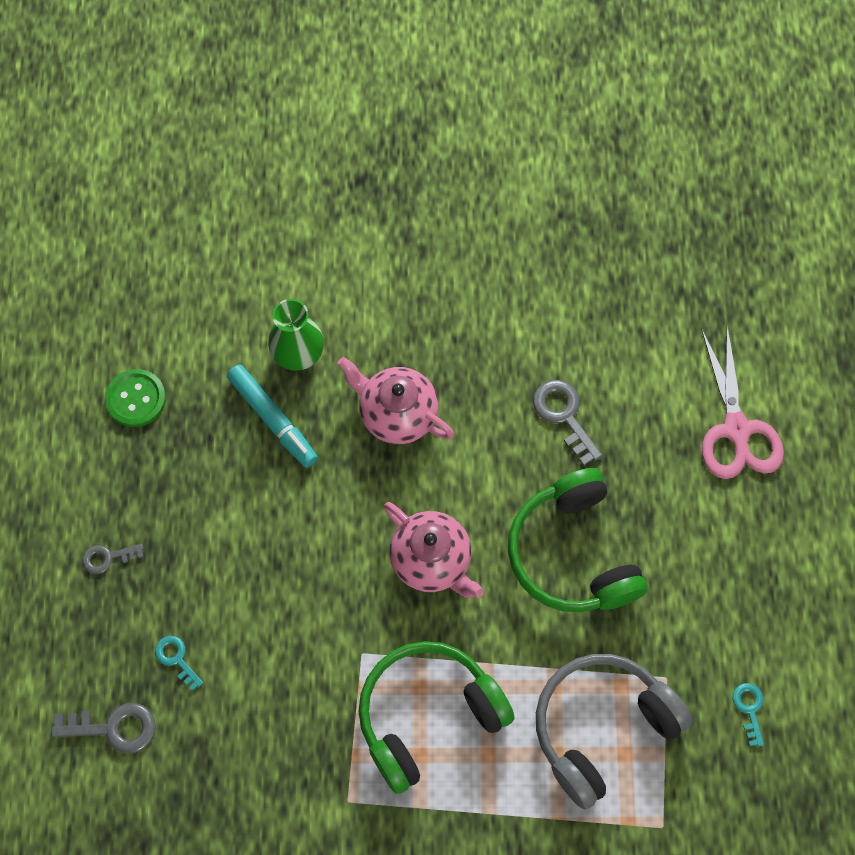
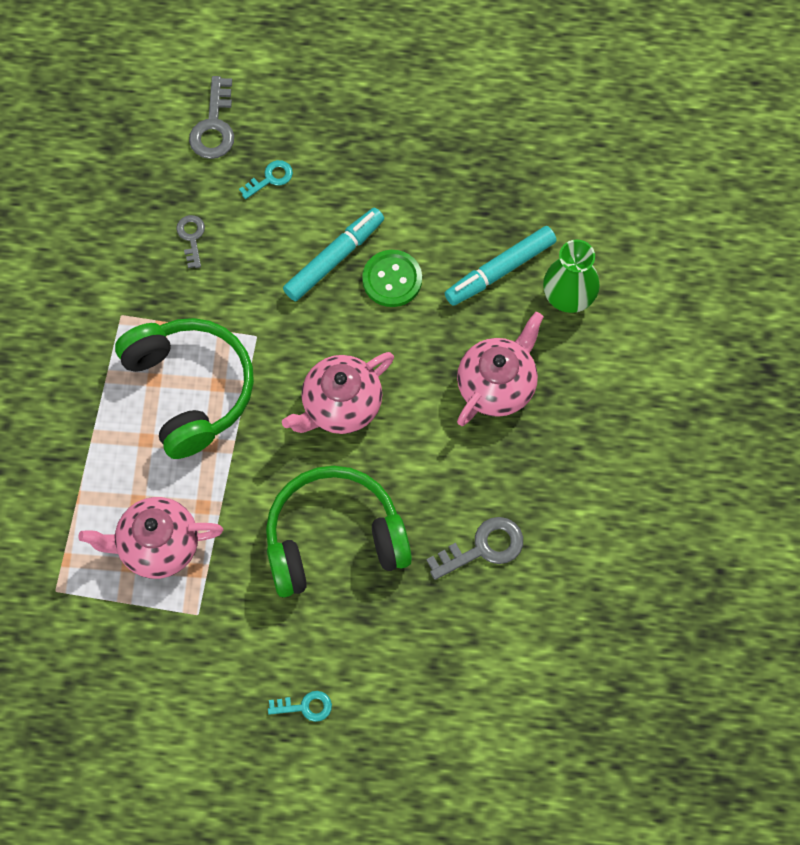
camera: 95 degrees right, 0 degrees up
grey key [82,544,143,574] -> grey key moved to [176,215,205,268]
green button [105,369,166,427] -> green button moved to [362,250,422,307]
grey headphones [536,654,693,809] -> pink teapot [79,497,223,579]
pink scissors [701,325,784,479] -> none
turquoise key [733,683,764,746] -> turquoise key moved to [268,691,332,722]
none -> turquoise marker [283,208,384,301]

